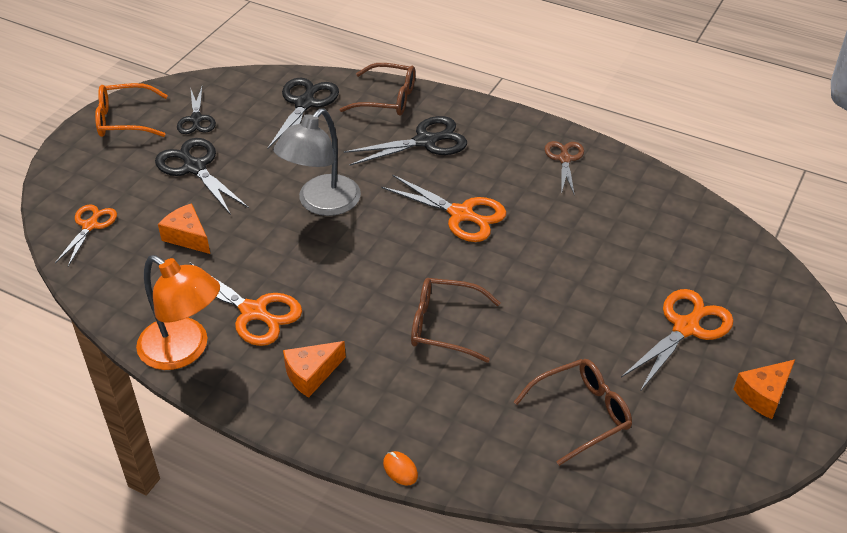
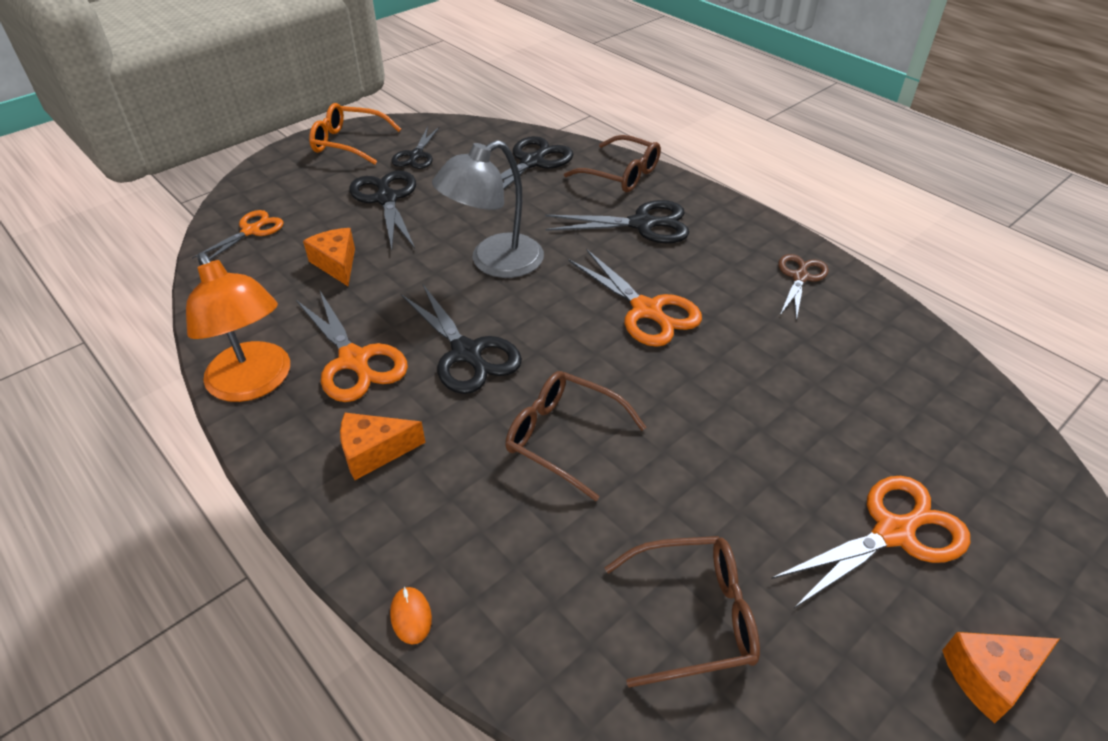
camera: 20 degrees right, 0 degrees up
none -> black scissors [401,283,522,394]

